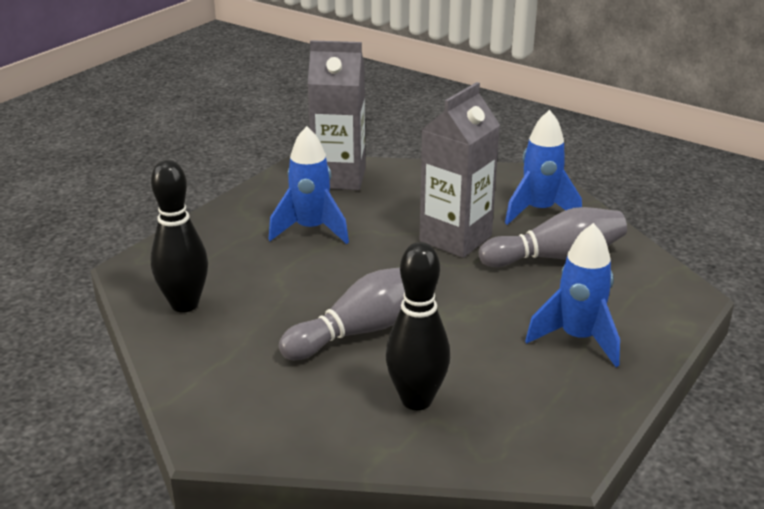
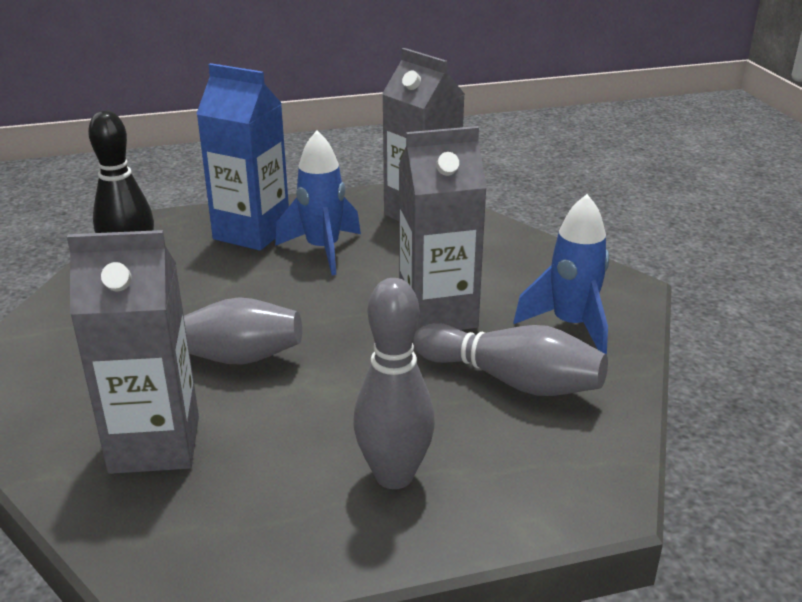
camera: 40 degrees right, 0 degrees up
black bowling pin [385,242,450,410] -> grey carton [67,230,199,474]
blue rocket [525,223,620,367] -> grey bowling pin [353,278,435,489]
none -> blue carton [196,63,289,251]

